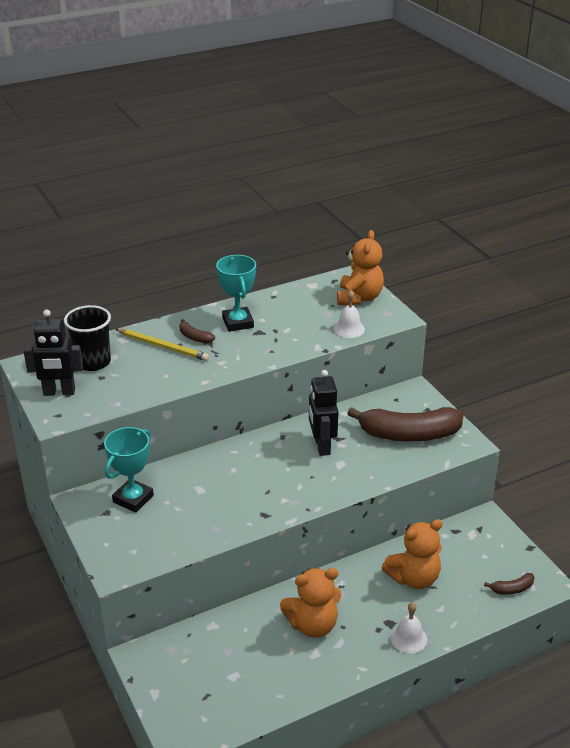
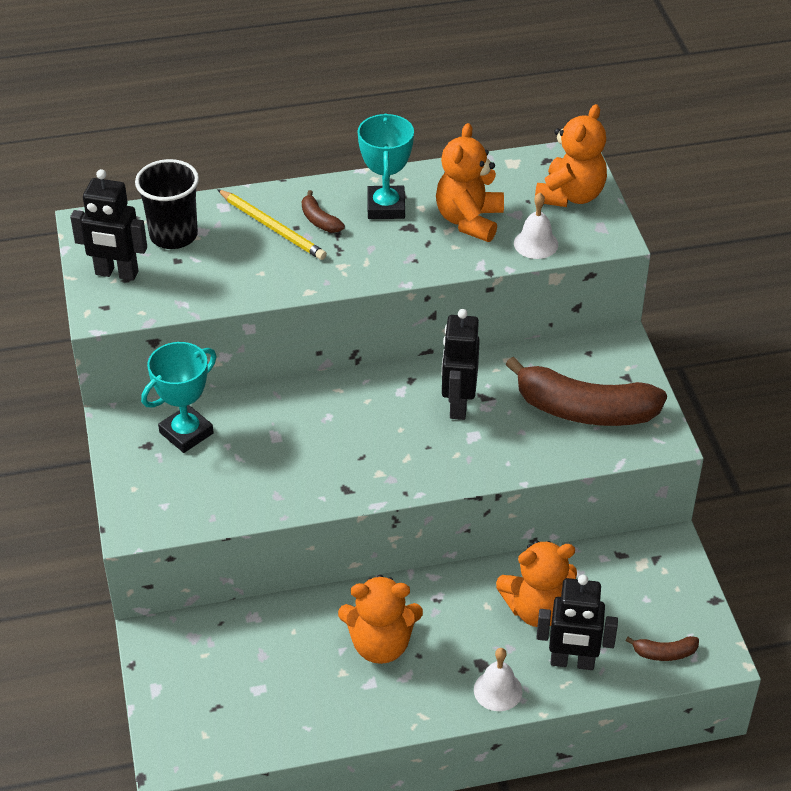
camera: 15 degrees right, 10 degrees up
none -> orange teddy bear [436,123,504,242]
none -> black robot [536,575,618,670]

